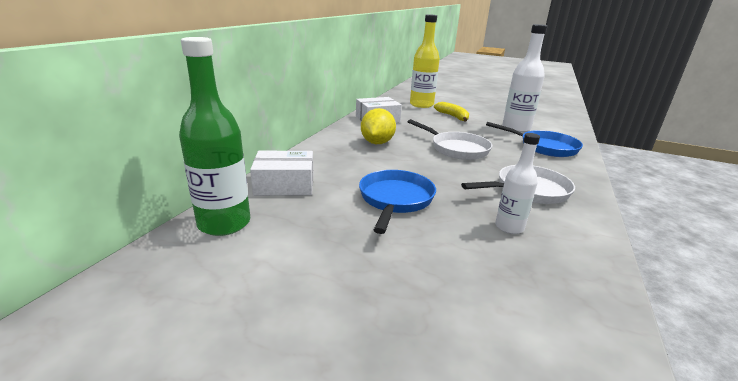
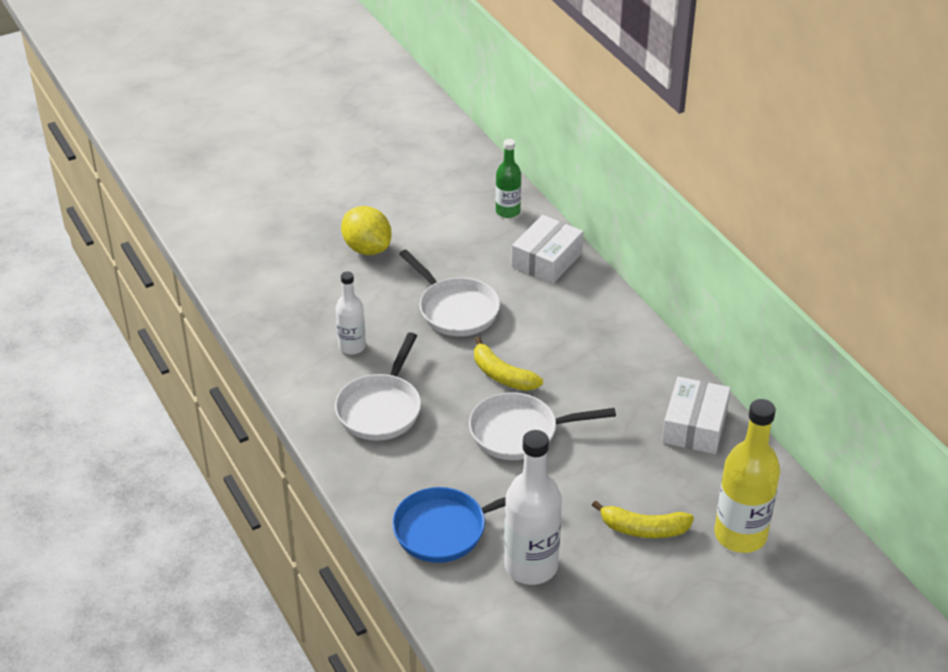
camera: 130 degrees right, 15 degrees up
green bottle [179,37,250,236] -> green bottle [496,139,521,218], size x0.58
blue pan [359,170,436,234] -> white pan [399,250,500,336]
yellow lemon [361,108,396,144] -> yellow lemon moved to [341,206,392,255]
none -> yellow banana [474,337,543,391]

